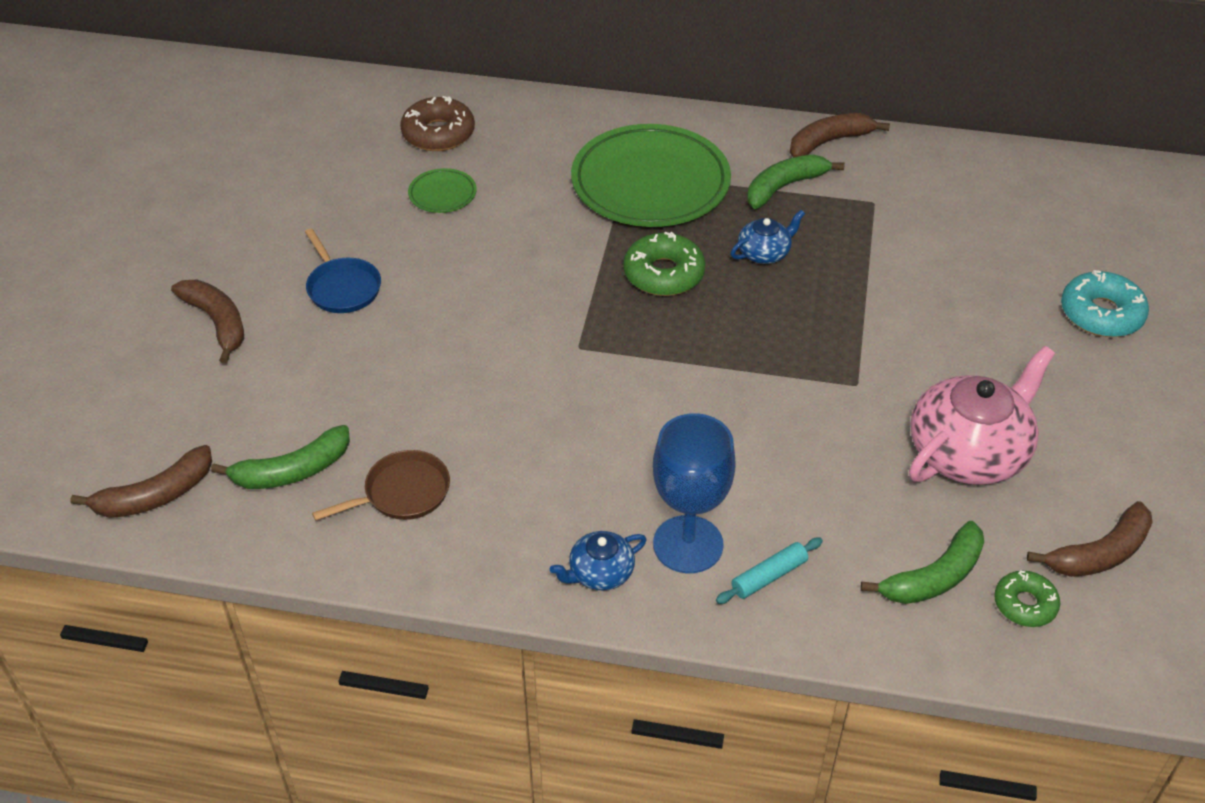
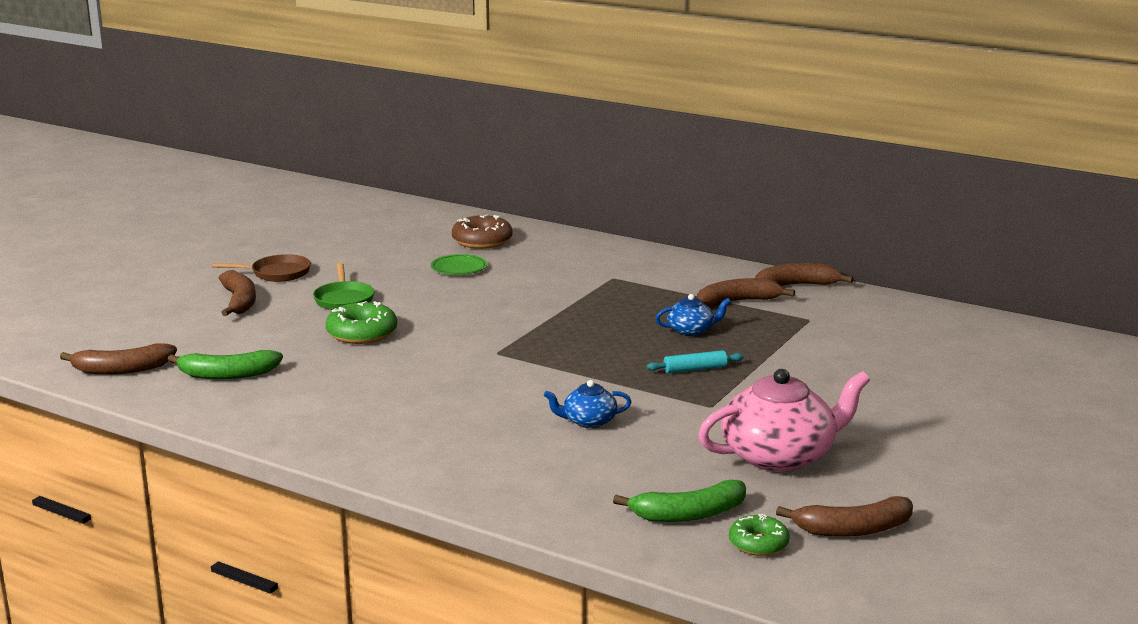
camera: 20 degrees right, 25 degrees down
blue pan [305,228,381,313] -> green pan [313,263,374,310]
brown pan [312,450,450,521] -> brown pan moved to [212,254,311,282]
blue teapot [550,531,647,590] -> blue teapot moved to [544,380,631,428]
green plate [571,124,731,227] -> none
green donut [624,232,705,296] -> green donut moved to [325,301,397,344]
blue goblet [653,413,736,573] -> none
turquoise rolling pin [716,538,823,604] -> turquoise rolling pin moved to [647,350,744,373]
green banana [747,155,844,209] -> brown banana [697,278,795,307]
turquoise donut [1061,270,1149,337] -> none

